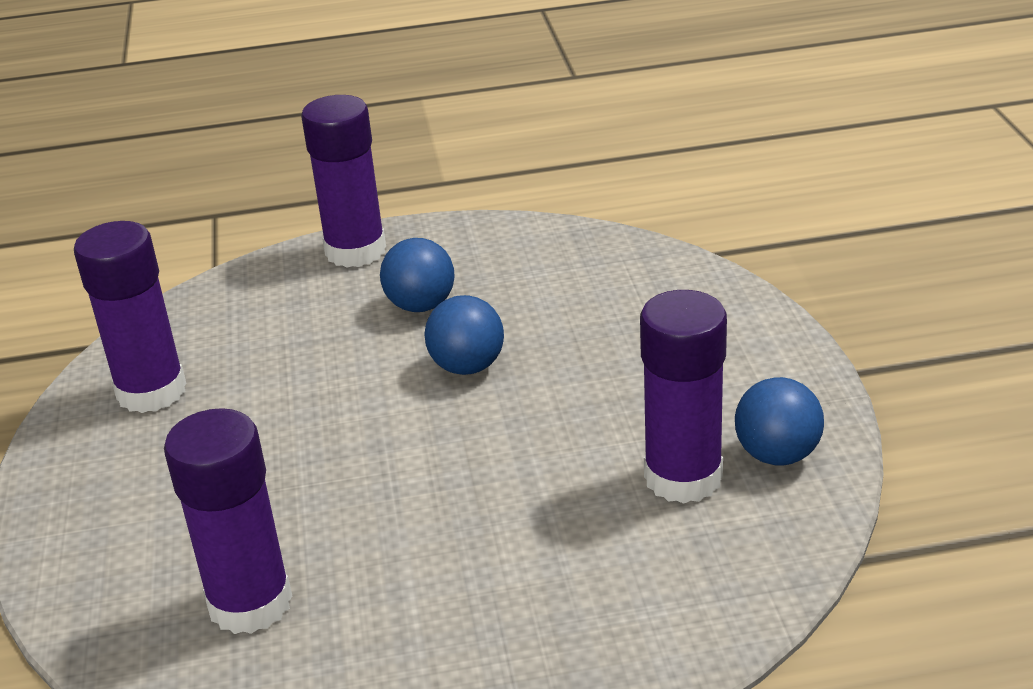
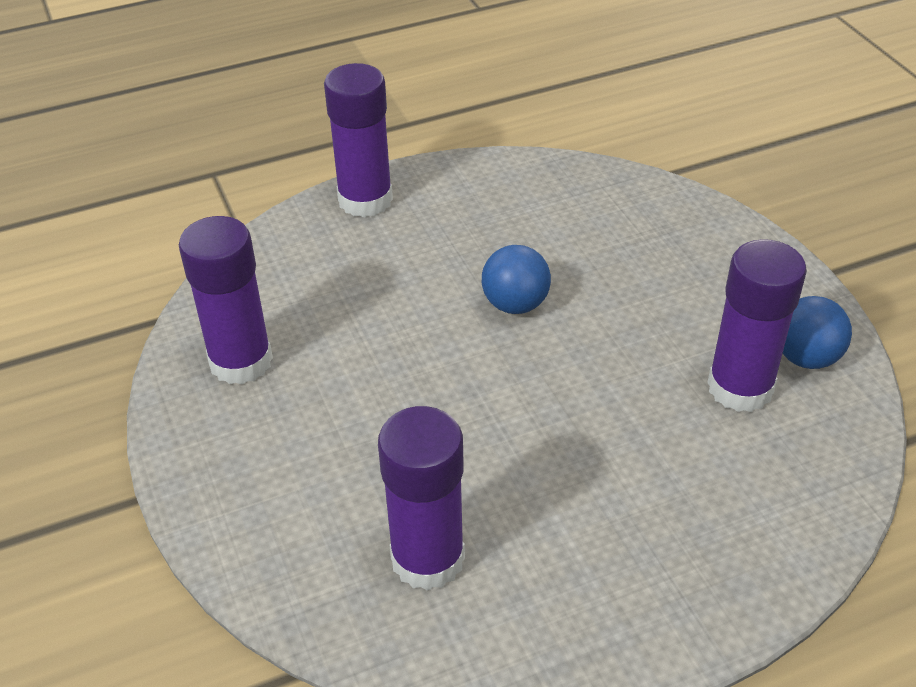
camera: 15 degrees left, 10 degrees up
blue ball [380,238,455,312] -> none

